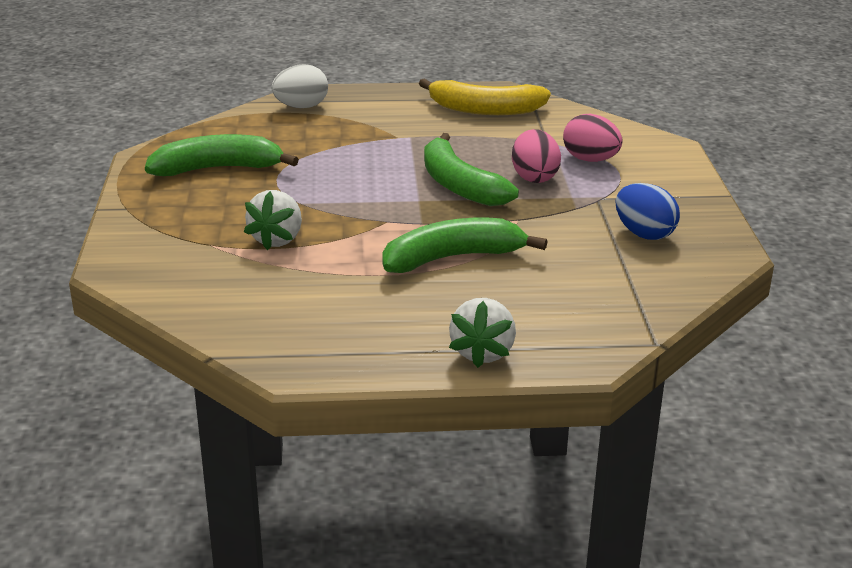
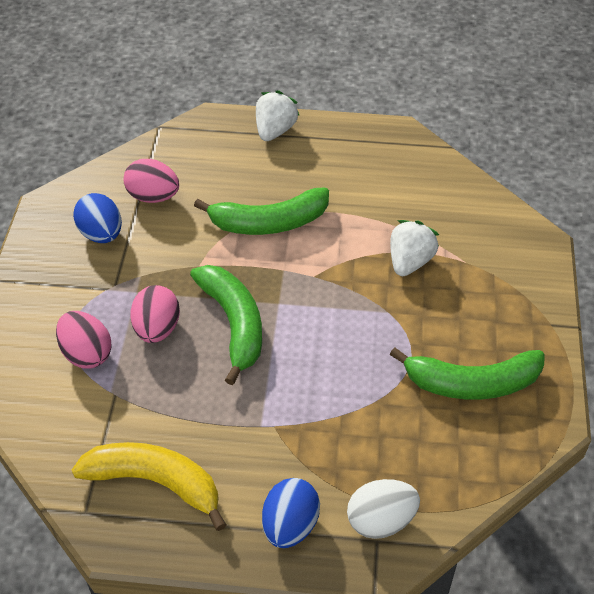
camera: 170 degrees left, 20 degrees up
none -> pink egg [124,159,179,203]
none -> blue egg [262,478,320,548]

